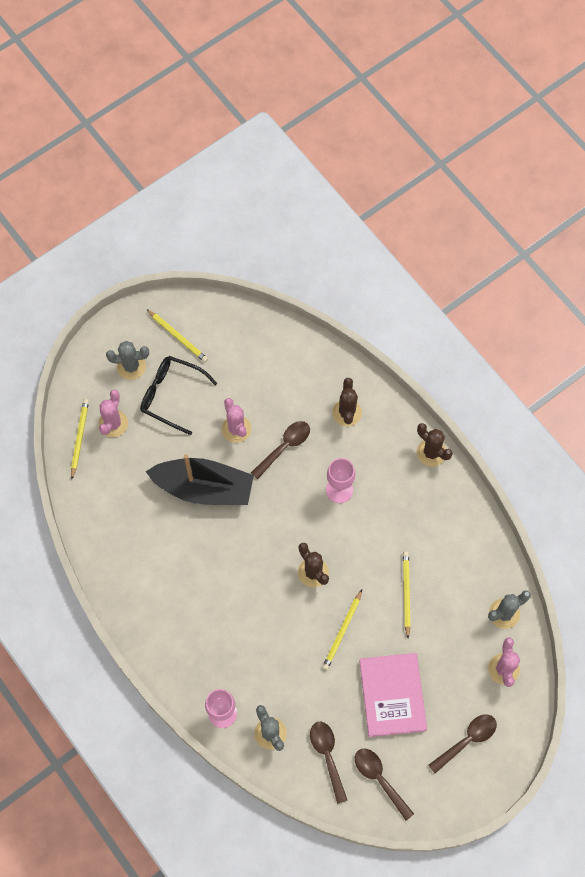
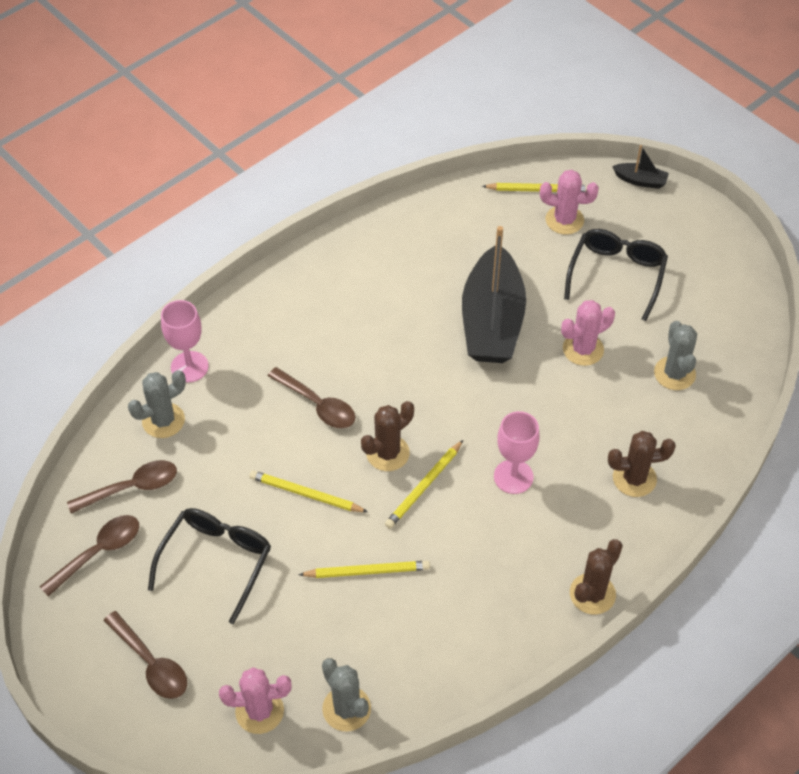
camera: 85 degrees right, 15 degrees down
grey cactus [106,341,149,380] -> grey cactus moved to [654,321,697,390]
yellow pencil [146,309,208,362] -> yellow pencil moved to [385,440,463,529]
brown spoon [251,421,310,479] -> brown spoon moved to [268,367,355,429]
pink book [359,653,427,737] -> black glasses [148,508,271,624]
none -> black boat [612,145,669,189]

